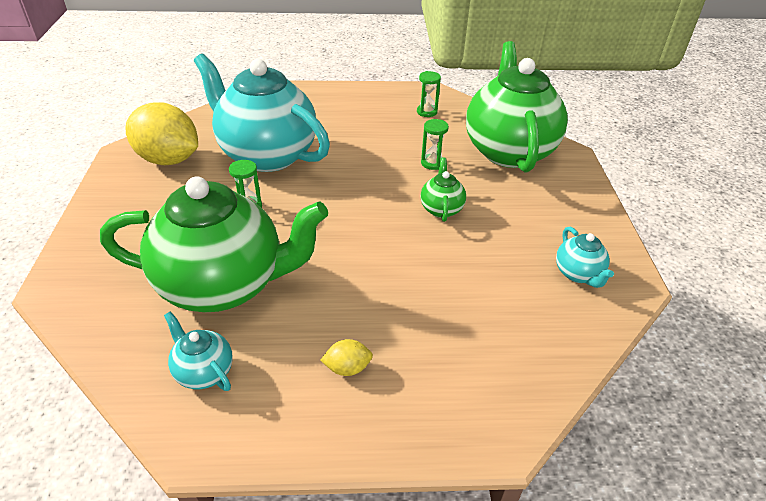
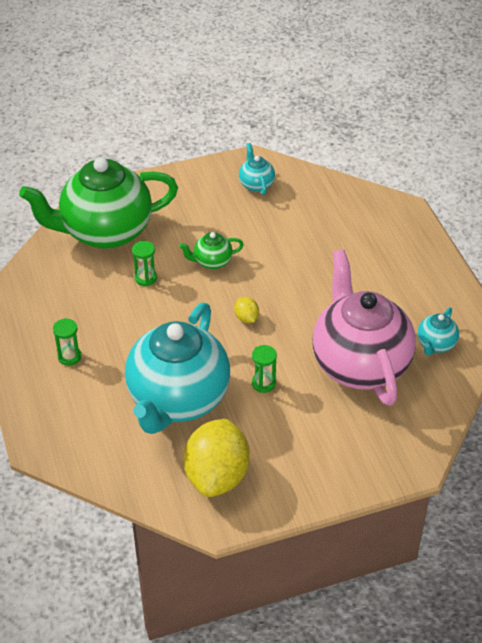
camera: 105 degrees left, 5 degrees up
green teapot [100,176,328,312] -> pink teapot [312,249,416,406]
yellow lemon [320,339,373,376] -> yellow lemon moved to [234,297,259,323]
green hourglass [417,71,441,117] -> green hourglass moved to [53,318,82,366]
turquoise teapot [556,227,614,288] -> turquoise teapot turned 75 degrees counterclockwise [239,143,275,195]

